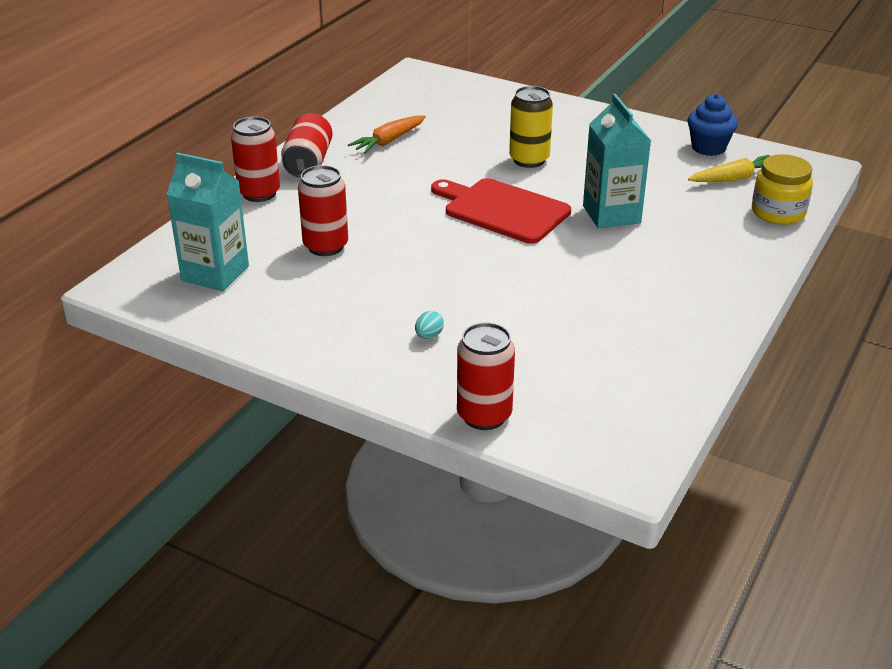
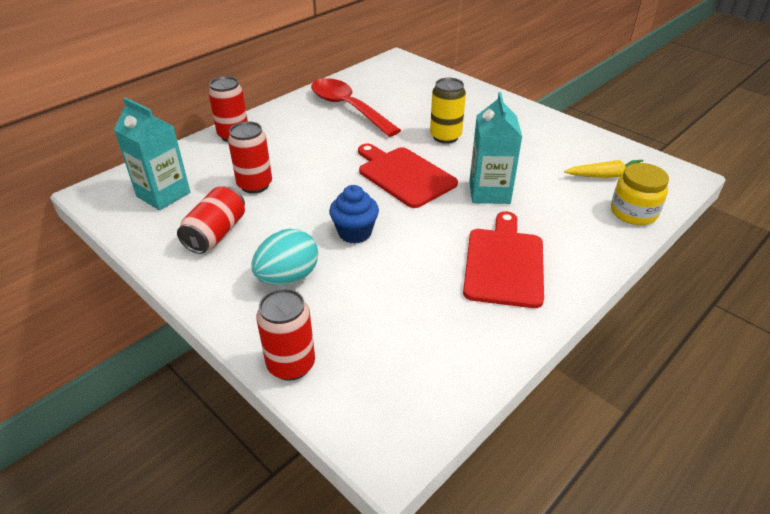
camera: 15 degrees right, 5 degrees up
red can [281,113,333,178] -> red can moved to [177,186,245,254]
orange carrot [348,115,426,154] -> red spoon [311,78,401,137]
turquoise egg [415,311,444,339] -> turquoise egg [251,229,318,285], size x2.38
blue cupcake [687,94,738,156] -> blue cupcake moved to [329,185,379,244]
none -> red cutting board [463,211,544,308]

